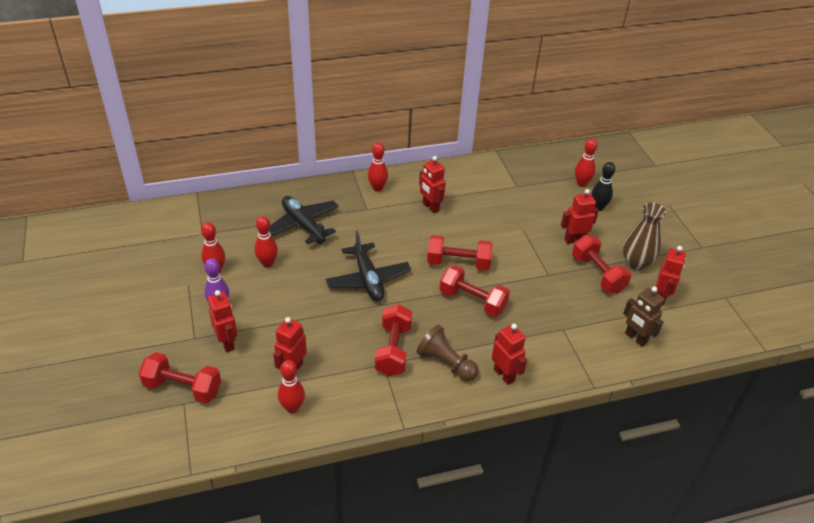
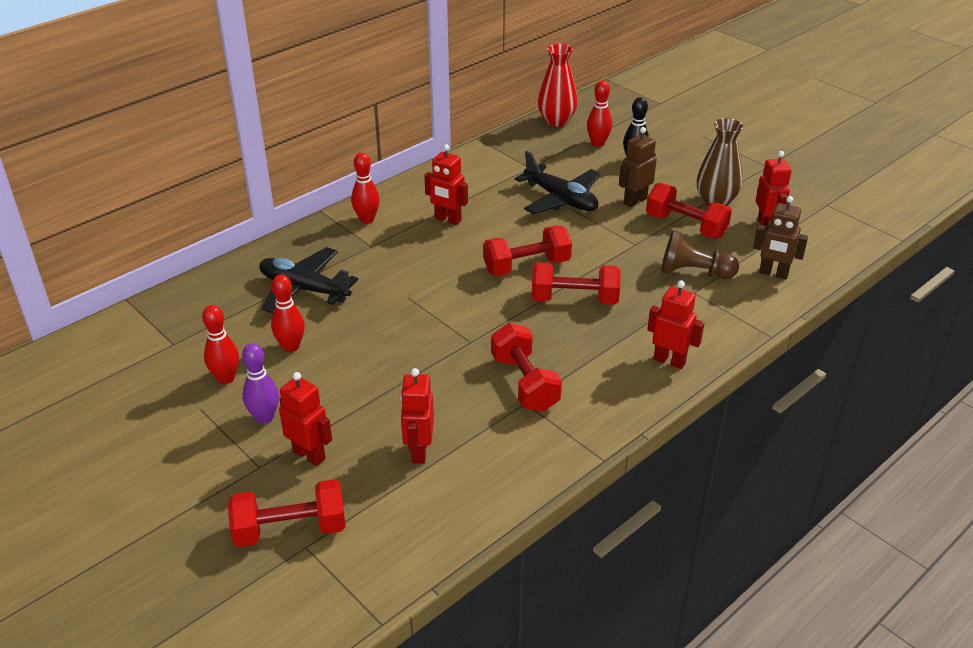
camera: 25 degrees left, 5 degrees down
red bowling pin [278,360,305,413] -> none
black plane [326,231,411,301] -> black plane moved to [515,151,600,214]
brown pawn [417,324,479,381] -> brown pawn moved to [661,230,739,279]
red robot [561,189,599,244] -> brown robot [619,127,657,207]
none -> red vase [538,44,578,127]

